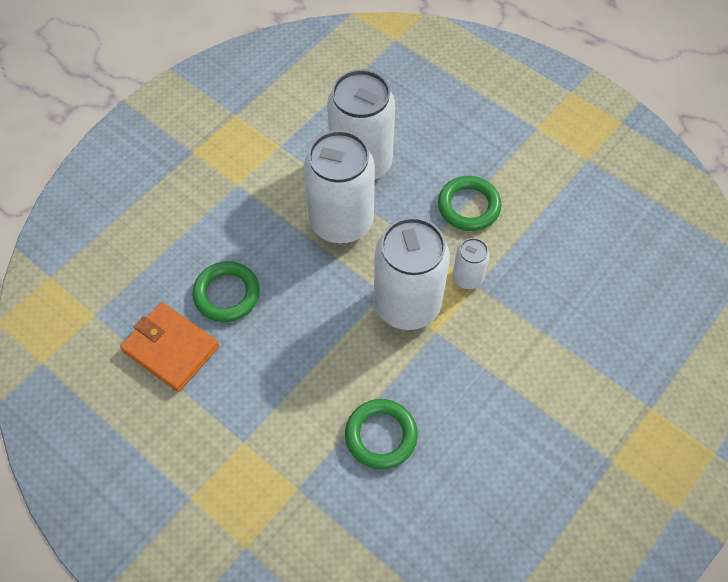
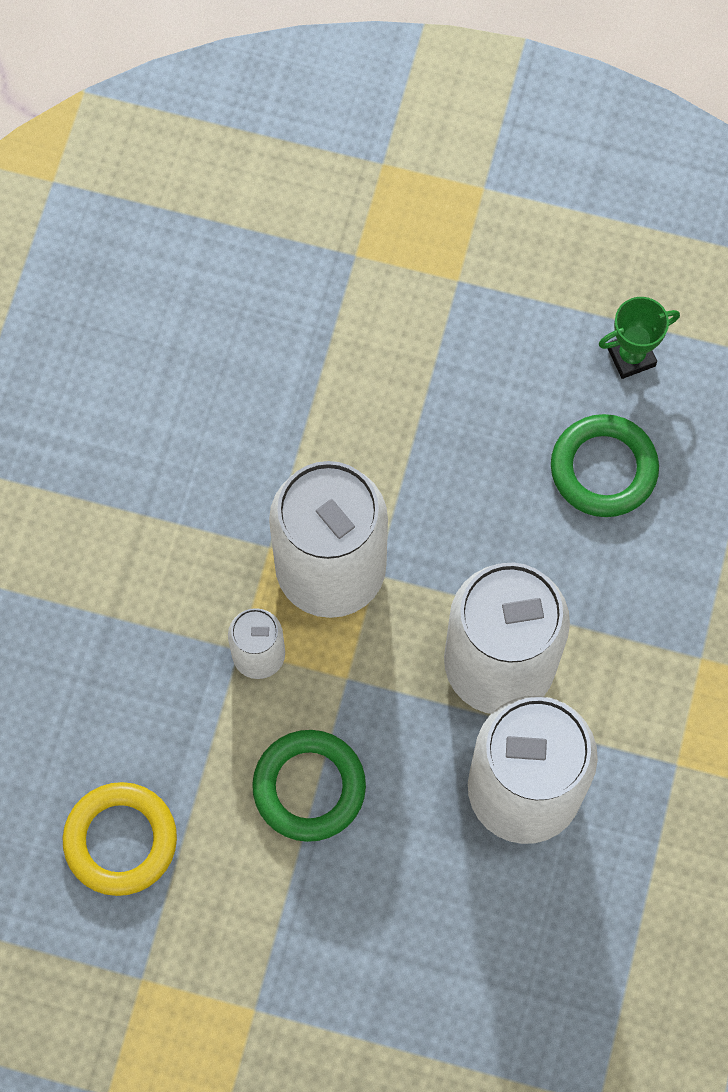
camera: 155 degrees right, 10 degrees up
orange wallet [120,302,219,392] -> green trophy [598,297,680,379]
green ring [345,399,418,469] -> none
none -> yellow ring [63,782,177,896]

